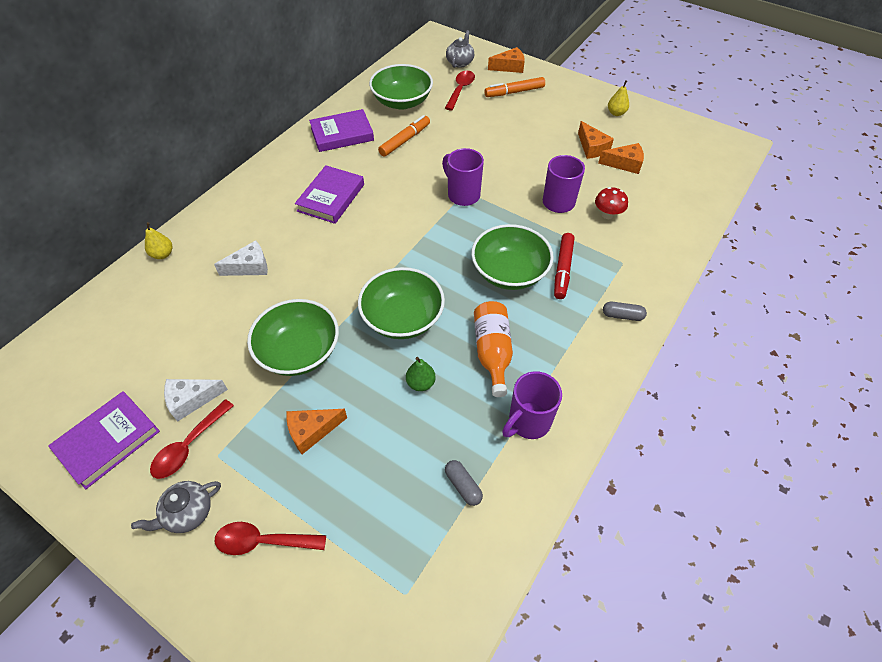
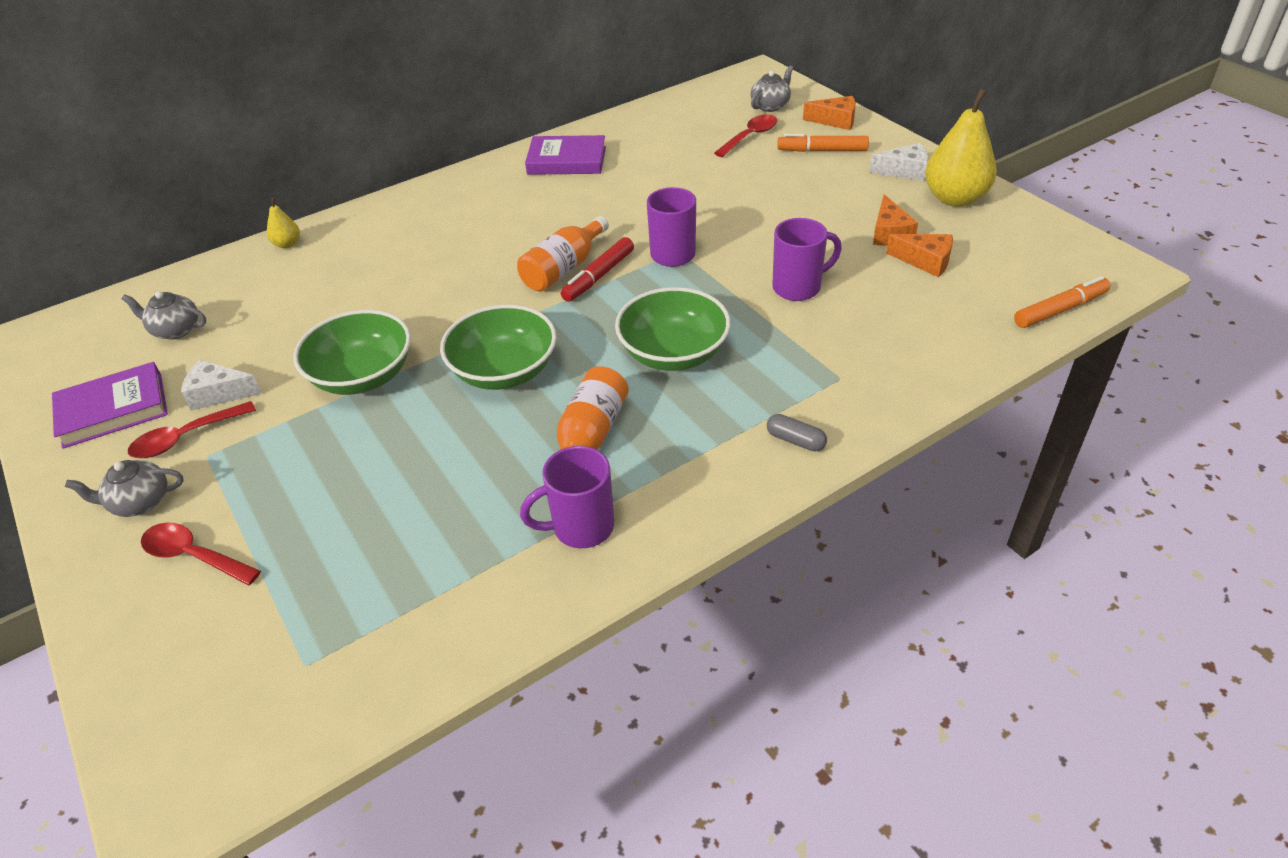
camera: 25 degrees right, 10 degrees down
white cheese [214,240,268,276] -> white cheese moved to [869,143,929,181]
orange cheese [286,409,347,454] -> none
purple book [295,165,364,224] -> none
green bowl [369,64,433,110] -> none
orange marker [378,115,430,157] -> orange marker moved to [1014,276,1111,328]
green pear [406,357,436,391] -> none
grey capsule [445,460,483,506] -> none
red marker [554,233,574,299] -> red marker moved to [561,237,634,302]
red mushroom [595,187,628,219] -> none
yellow pear [608,80,629,116] -> yellow pear [925,88,997,207], size x2.14
none -> grey teapot [122,291,206,339]
none -> orange bottle [517,216,609,292]

